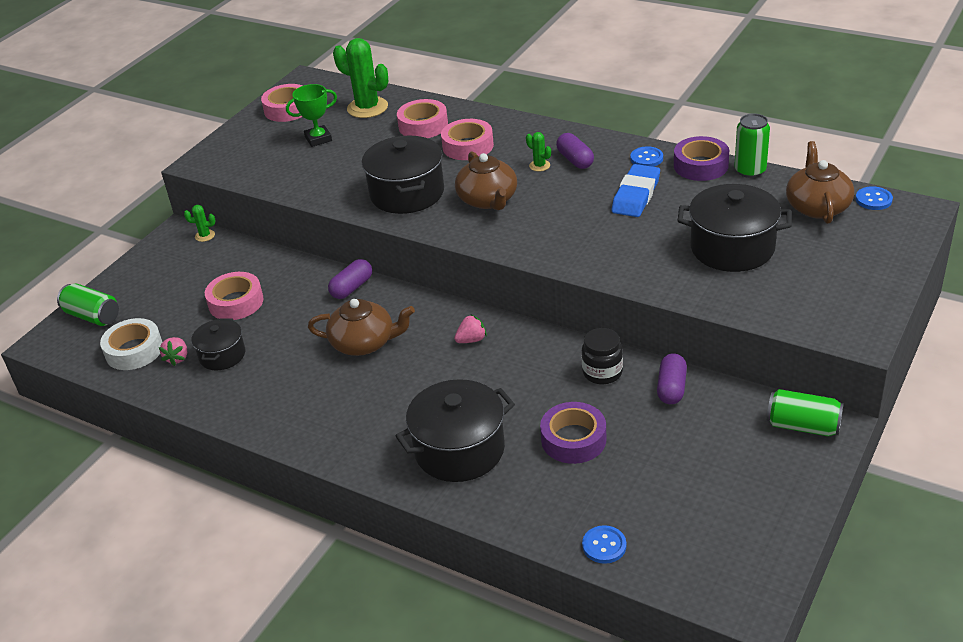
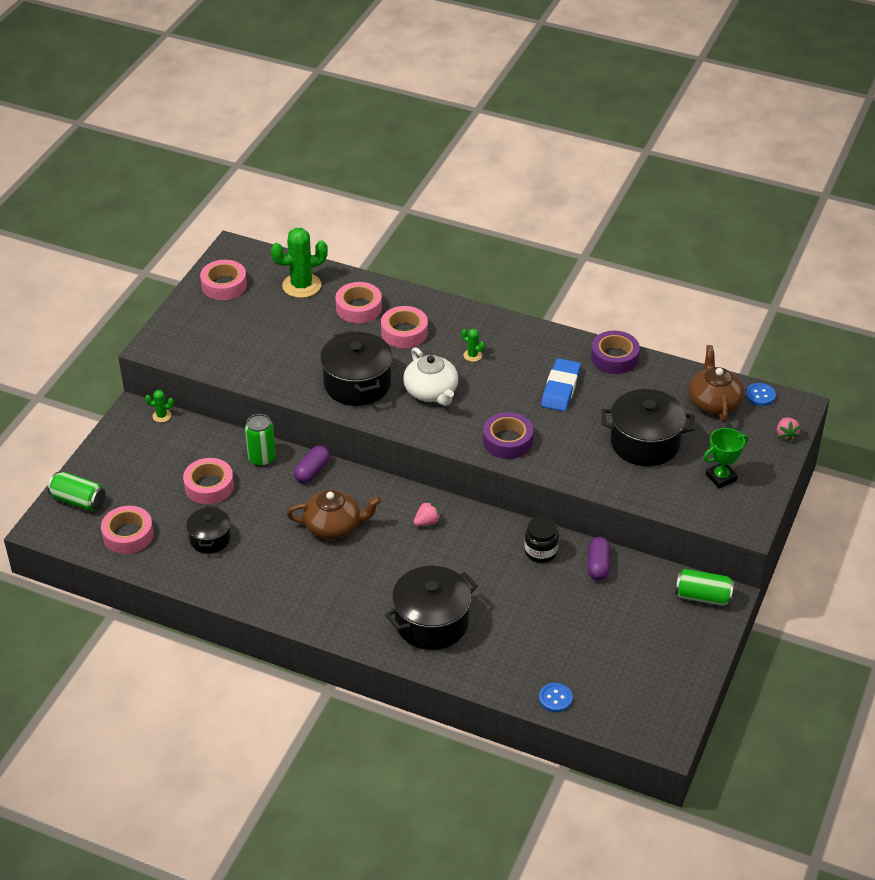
camera: 10 degrees left, 5 degrees up
white tape [100,318,163,370] -> pink tape [101,506,154,554]
pink strawberry [159,337,187,366] -> pink strawberry moved to [777,417,800,442]
green trophy [286,84,337,147] -> green trophy moved to [703,428,748,488]
green cactus [333,38,388,118] -> green cactus turned 45 degrees counterclockwise [271,228,328,298]
brown teapot [455,151,517,210] -> white teapot [403,347,458,406]
purple tape [540,402,606,464] -> purple tape moved to [483,412,533,459]
purple capsule [556,133,594,169] -> none
blue button [630,146,663,167] -> none
green can [734,114,770,178] -> green can moved to [245,414,276,466]

